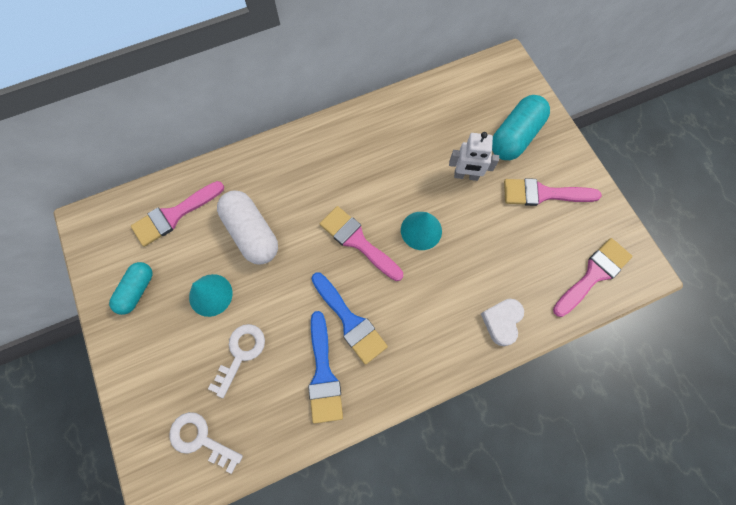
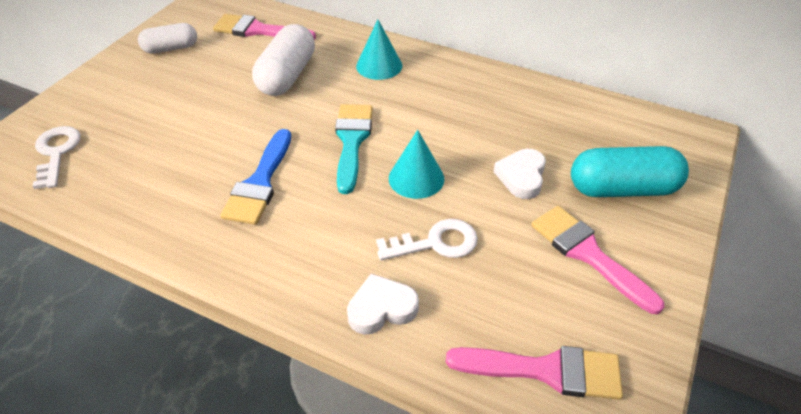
camera: 50 degrees right, 25 degrees down
turquoise capsule [109,262,152,315] -> white capsule [138,23,197,53]
turquoise cone [189,274,233,317] -> turquoise cone moved to [356,20,402,80]
white key [208,324,265,398] -> white key moved to [376,219,478,260]
blue brush [308,311,343,424] -> none
pink brush [320,206,403,281] -> turquoise brush [335,104,373,194]
white robot [449,132,499,181] -> white heart [493,149,546,199]

